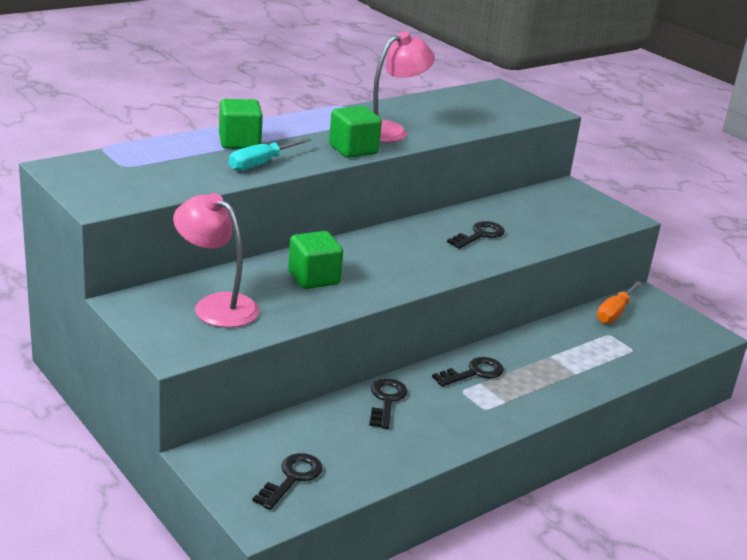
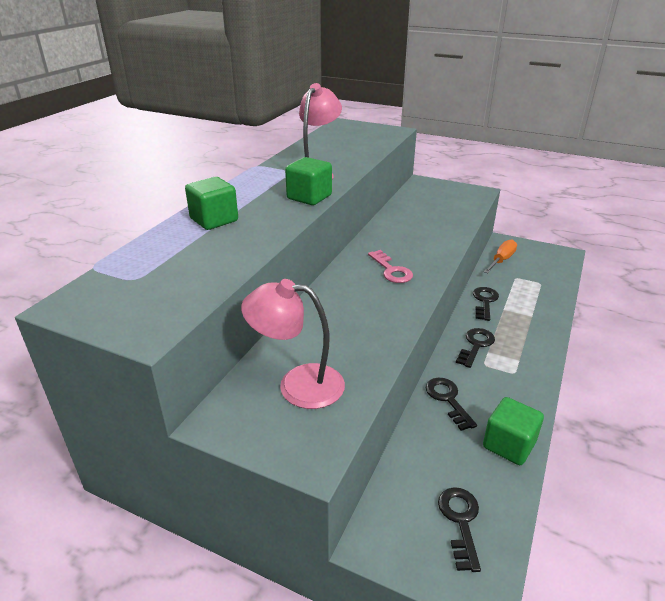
camera: 25 degrees left, 5 degrees up
turquoise screwdriver [229,138,311,171] -> none
green cube [288,231,343,289] -> green cube moved to [483,397,544,465]
black key [447,221,505,249] -> black key moved to [473,287,499,321]
orange screwdriver [597,281,642,324] -> orange screwdriver turned 150 degrees counterclockwise [484,239,517,273]
none -> pink key [368,250,413,283]

